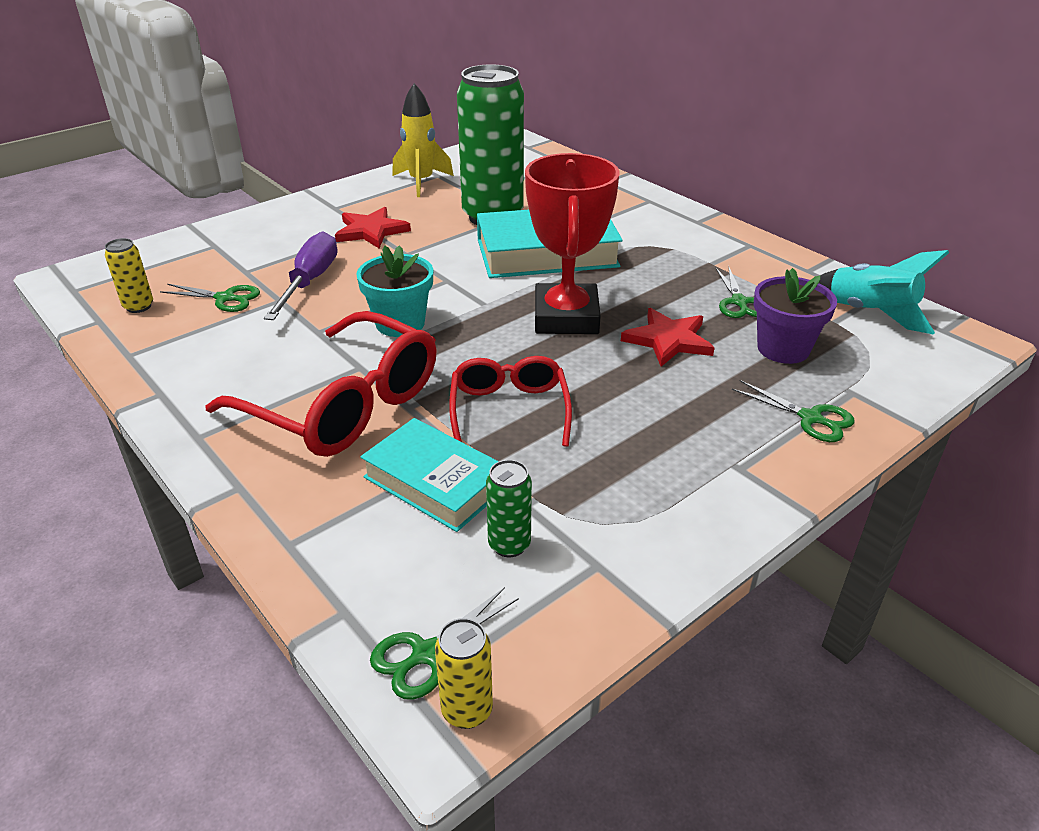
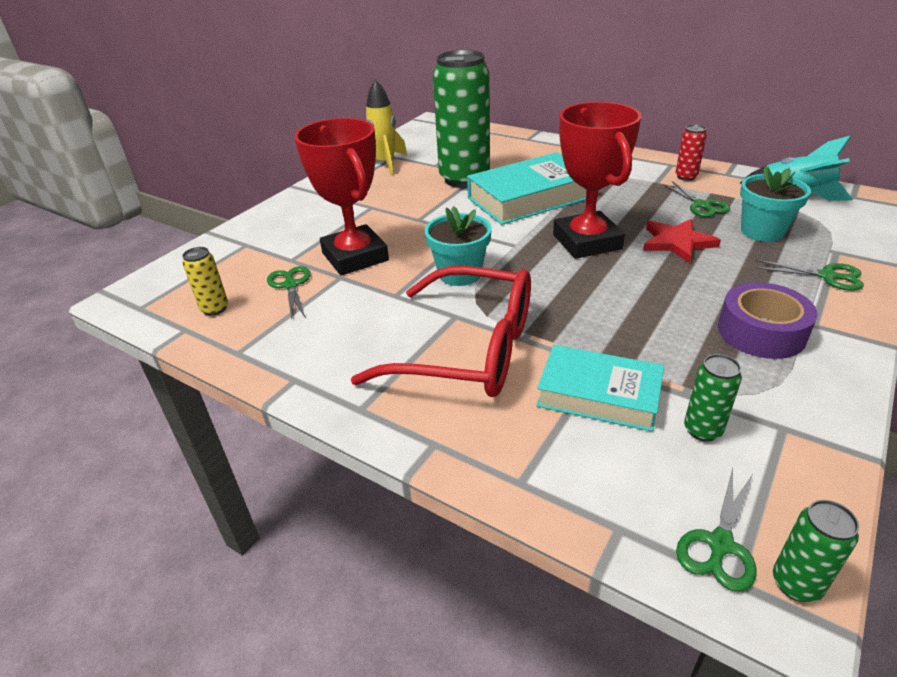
camera: 15 degrees left, 0 degrees up
green scissors [160,284,260,312] -> green scissors turned 105 degrees counterclockwise [267,266,311,320]
purple screwdriver [264,231,337,320] -> red trophy [294,118,389,276]
red star [335,207,411,249] -> none
yellow can [435,618,493,729] -> green can [773,500,859,602]
red glasses [449,356,572,447] -> none
purple flower pot [753,268,837,364] -> turquoise flower pot [740,166,811,242]
none -> red can [675,124,707,181]
none -> purple tape [718,282,817,359]

